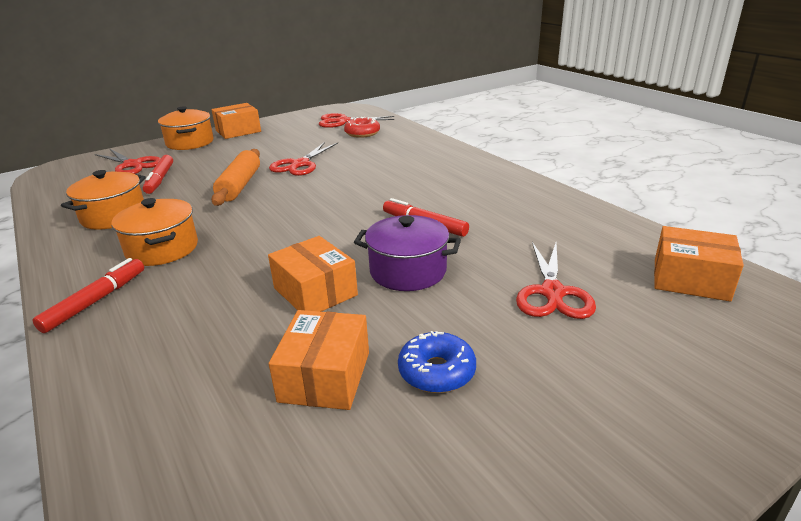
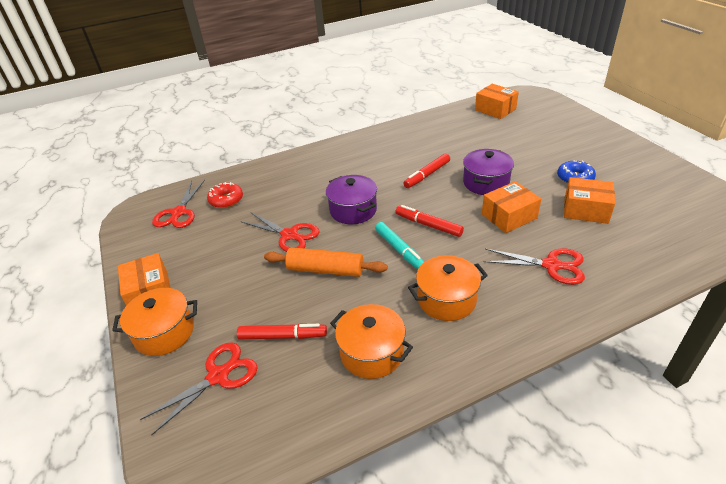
camera: 80 degrees left, 10 degrees up
red marker [33,258,144,333] -> red marker moved to [395,205,464,237]
red scissors [516,242,596,319] -> red scissors moved to [483,248,585,285]
orange box [654,226,744,301] -> orange box turned 75 degrees counterclockwise [475,84,519,119]
none -> purple pot [326,175,377,224]
none -> turquoise marker [375,222,424,270]

